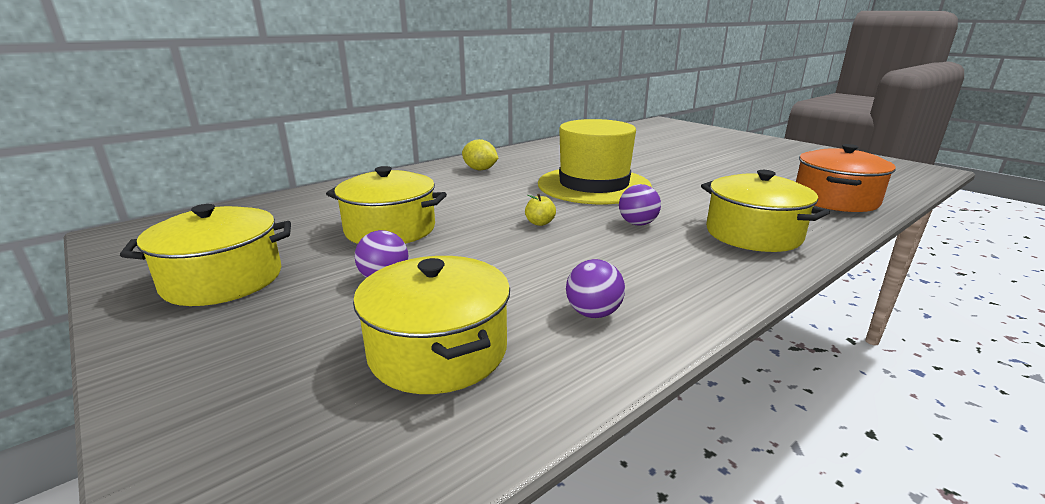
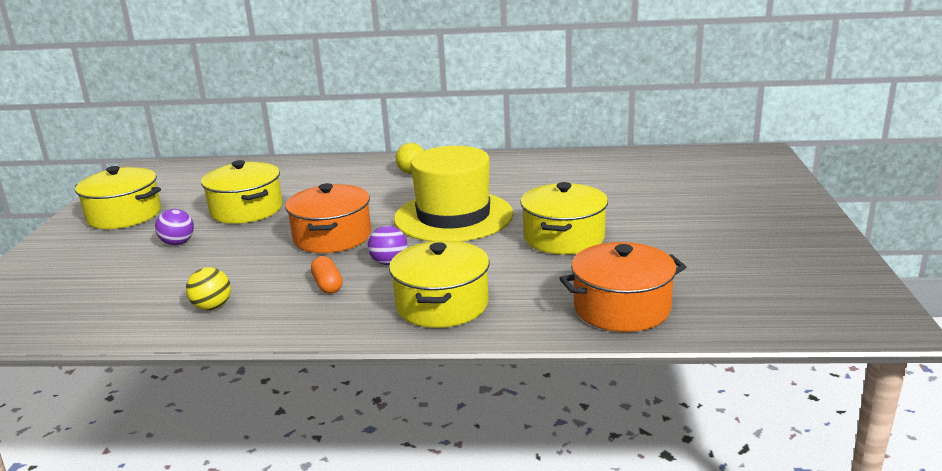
camera: 45 degrees right, 0 degrees up
yellow pot [353,256,510,394] -> yellow pot moved to [520,182,608,255]
yellow apple [525,194,556,226] -> orange pot [285,183,371,253]
purple ball [566,259,625,318] -> yellow ball [186,267,231,310]
none -> orange capsule [311,256,343,294]

